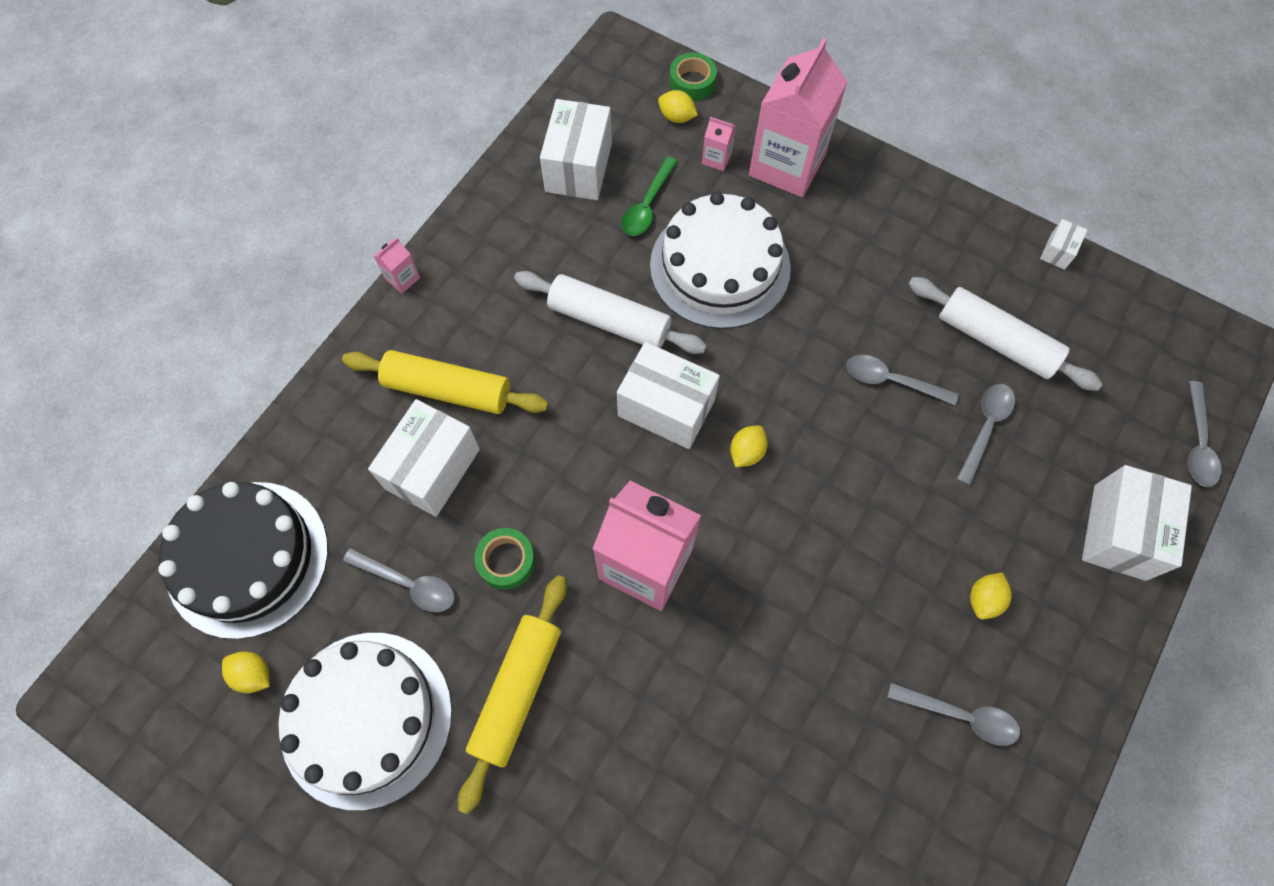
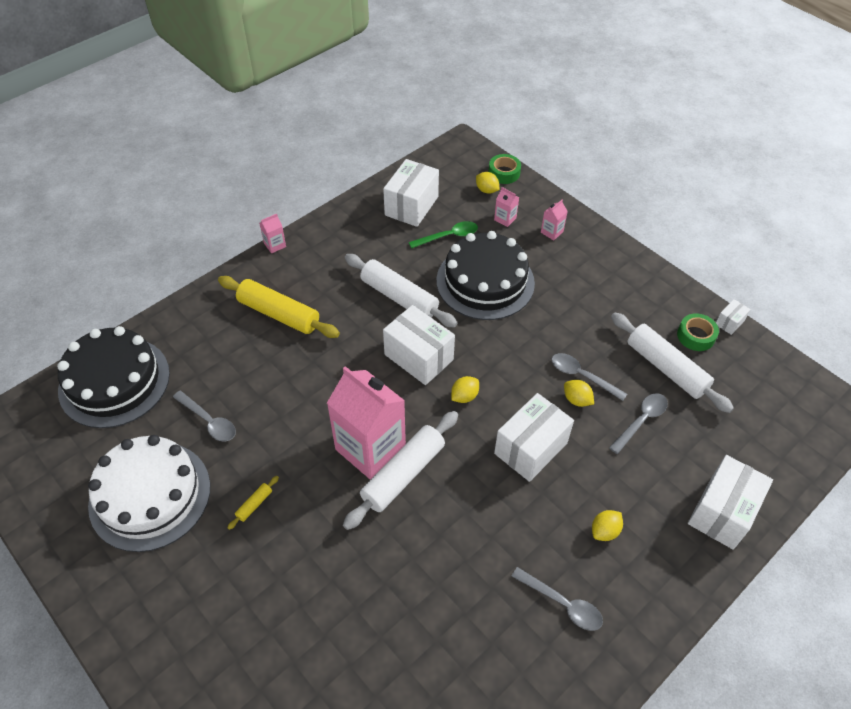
camera: 15 degrees right, 15 degrees down
yellow lemon [222,651,270,693] -> yellow lemon moved to [564,380,594,407]
white box [368,399,480,517] -> white box moved to [494,393,574,482]
yellow rolling pin [458,575,567,814] -> yellow rolling pin [228,476,279,530], size x0.42
green tape [474,528,536,590] -> green tape moved to [677,313,719,351]
green spoon [622,157,678,236] -> green spoon turned 150 degrees counterclockwise [409,221,478,248]
white cake [650,192,791,329] -> black cake [437,231,535,320]
pink carton [749,38,848,197] -> pink carton [541,200,568,240], size x0.40
grey spoon [1188,381,1221,487] -> none
none -> white rolling pin [343,411,458,530]

